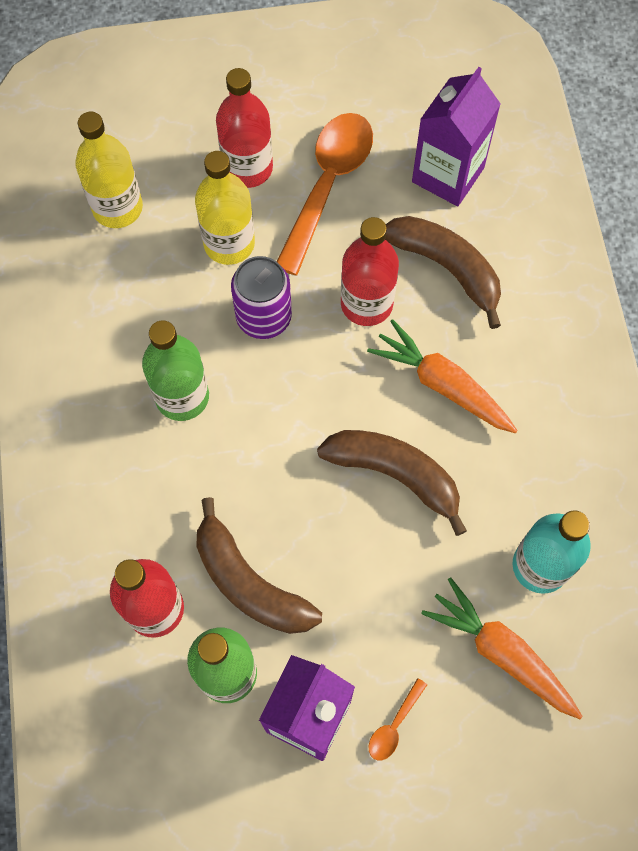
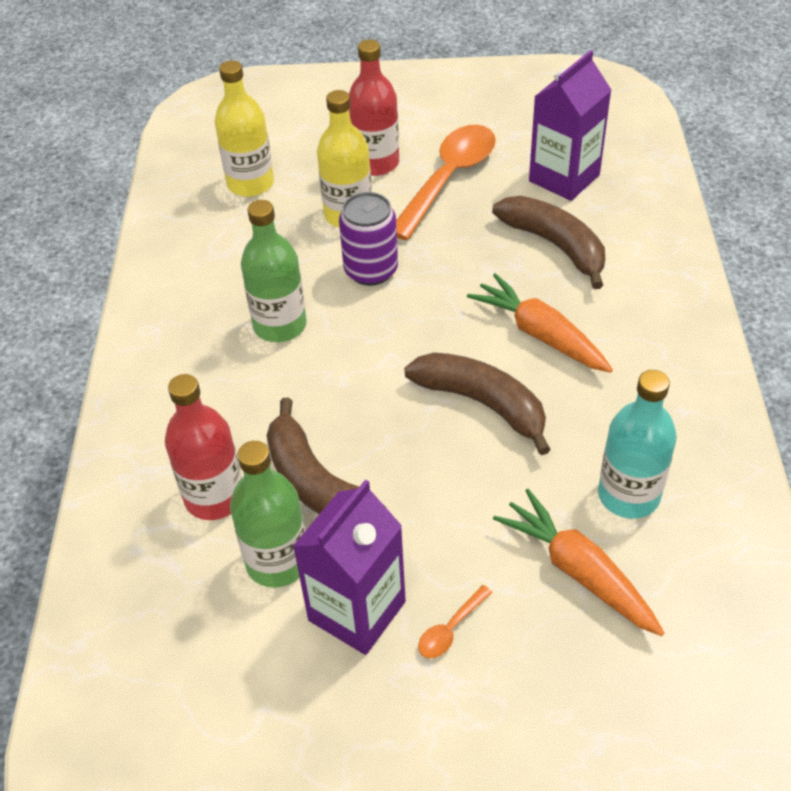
camera: 10 degrees right, 20 degrees down
red bottle [341,217,399,326] -> none

